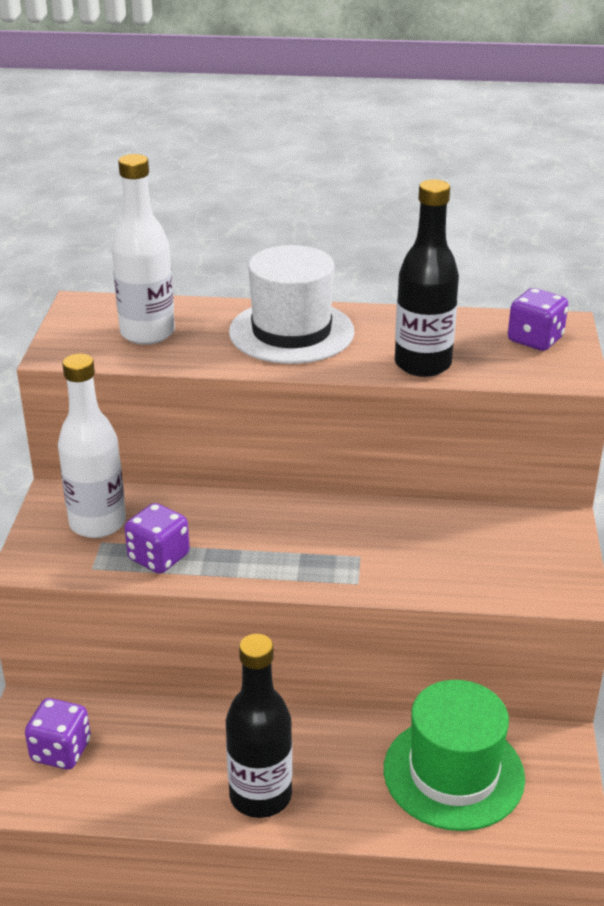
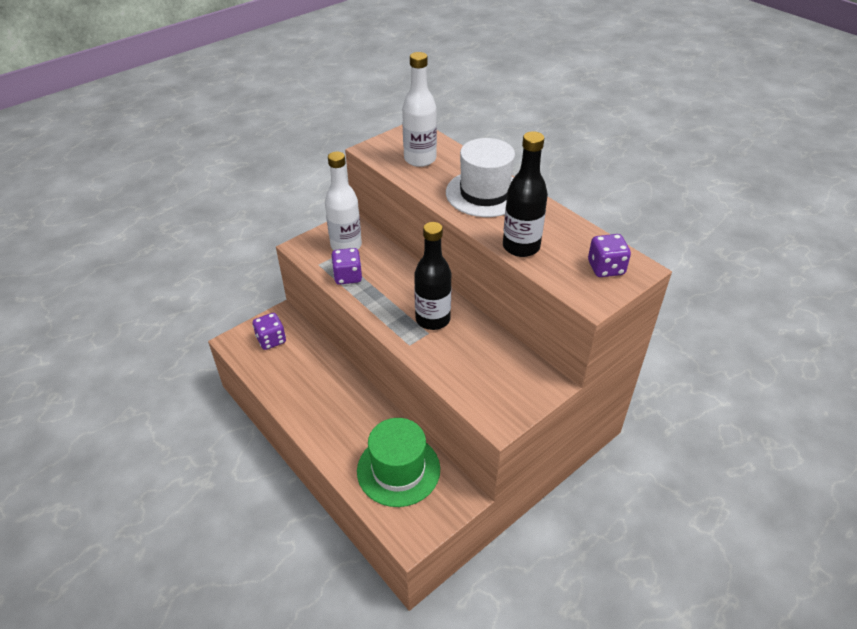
camera: 45 degrees right, 10 degrees up
black bottle [226,634,292,818] -> black bottle moved to [414,222,451,330]

